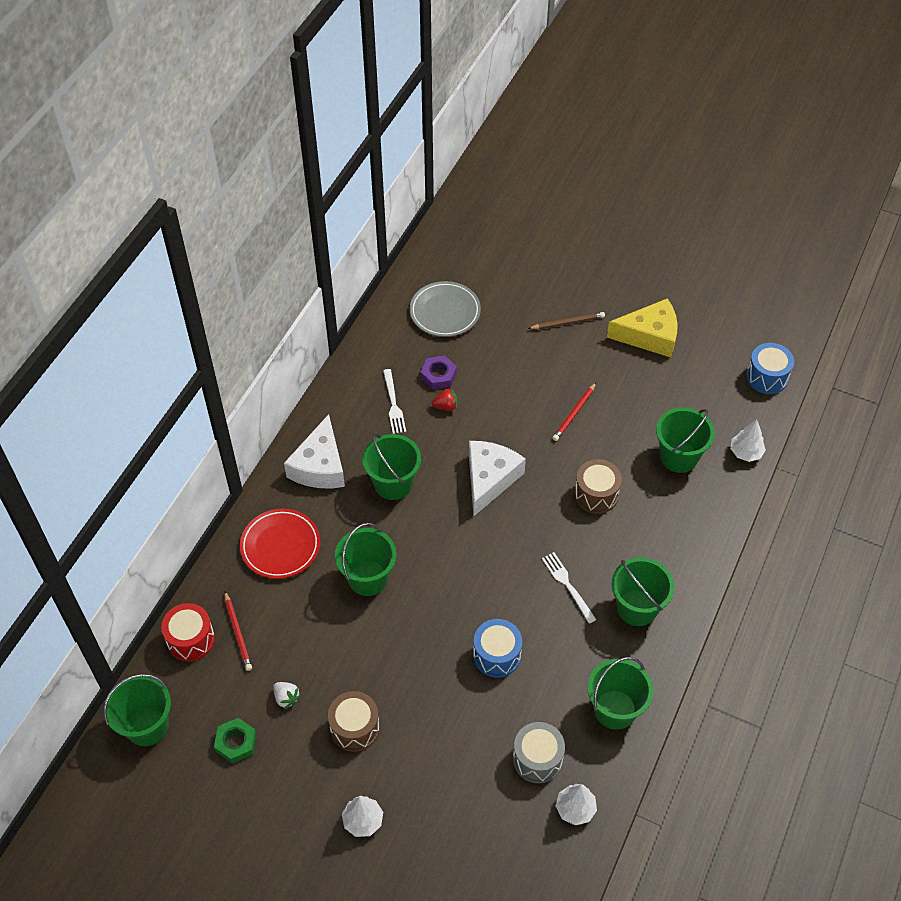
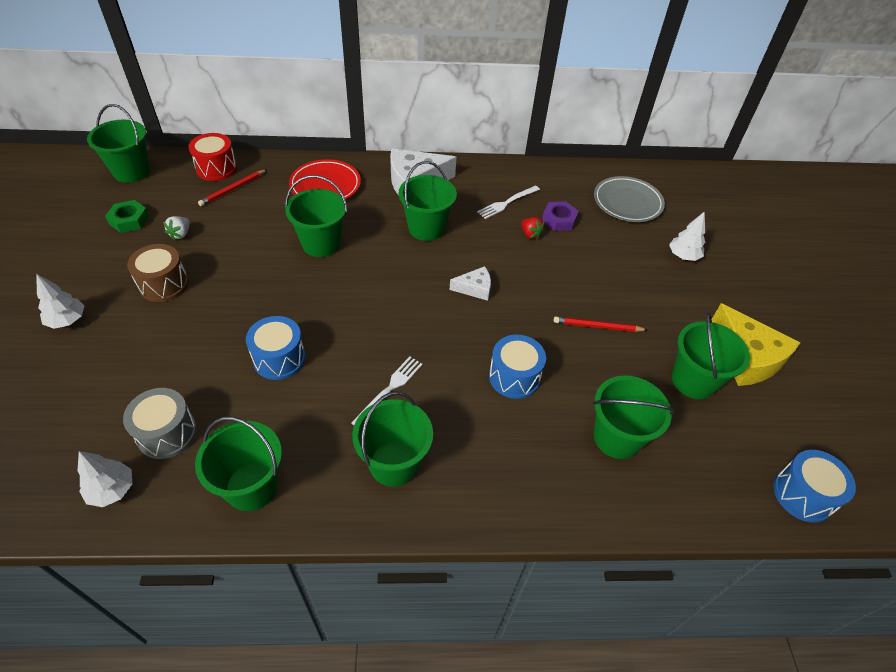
camera: 60 degrees right, 5 degrees down
white cheese [469,441,526,516] -> white cheese [450,266,491,301], size x0.53
brown pencil [528,312,605,330] -> none
brown drum [574,459,622,514] -> blue drum [489,335,546,399]
white tree [730,419,766,462] -> white tree moved to [669,211,705,261]
none -> green bucket [672,312,750,399]

